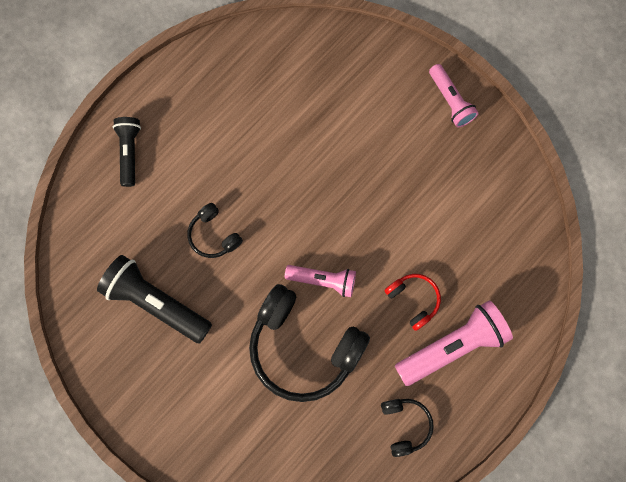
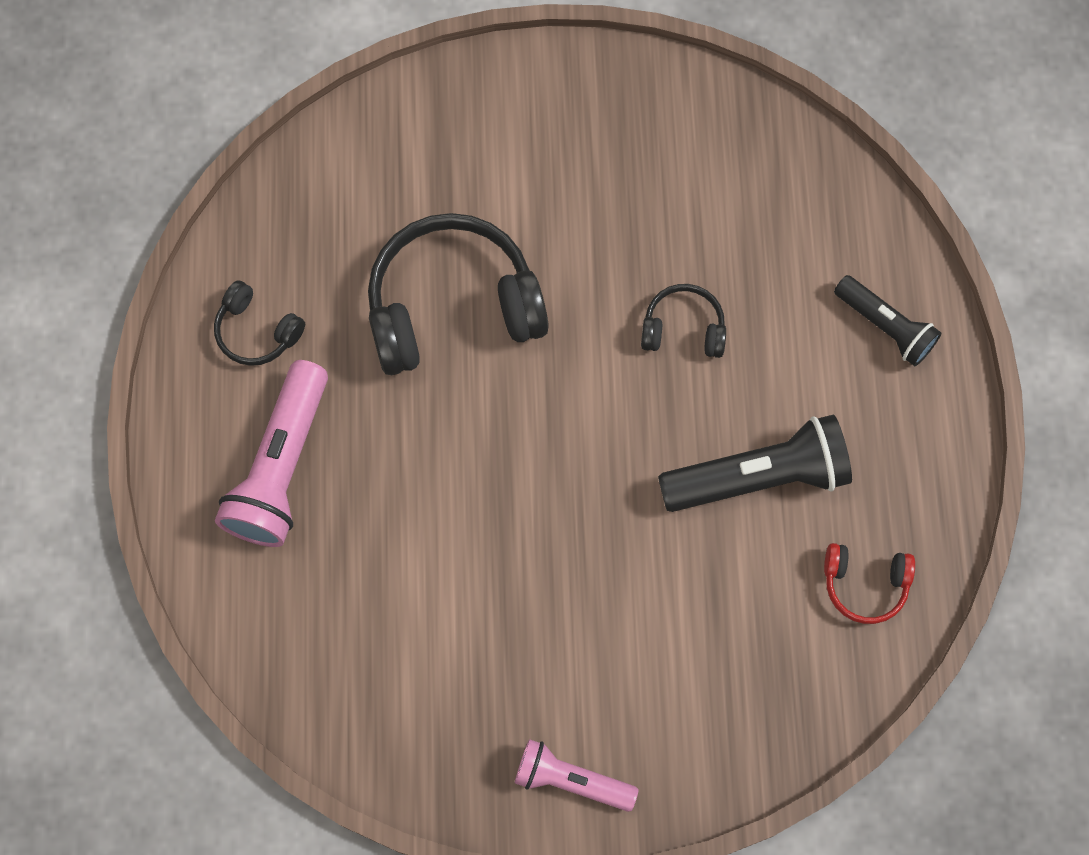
camera: 135 degrees right, 5 degrees down
black flashlight [97,255,212,343] -> black flashlight moved to [658,415,852,512]
pink flashlight [285,265,356,297] -> none
red headphones [384,274,441,331] -> red headphones moved to [824,543,915,624]

